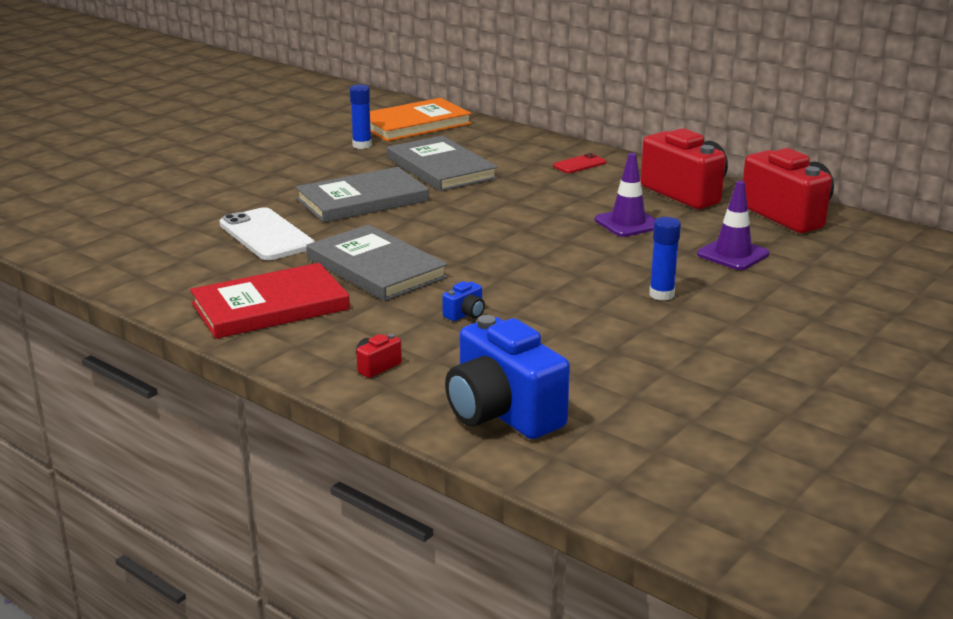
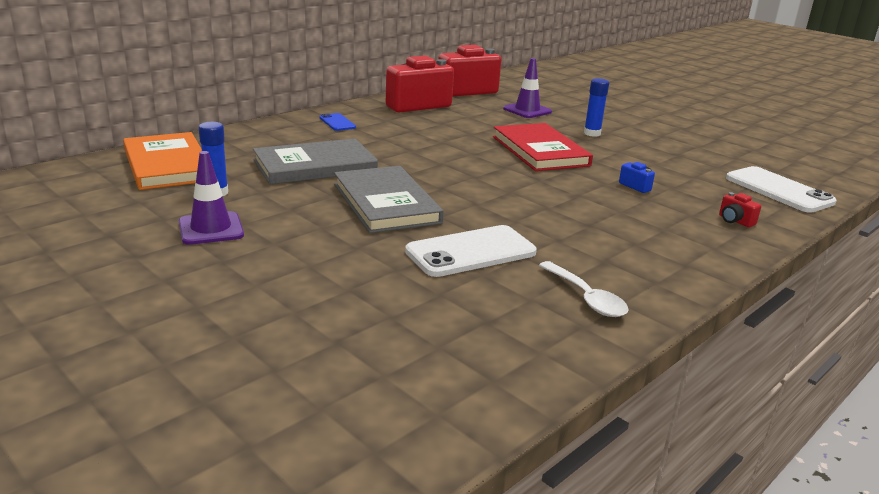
camera: 85 degrees left, 0 degrees up
red book [190,263,350,339] -> red book moved to [493,123,593,171]
grey book [306,225,448,301] -> none
blue camera [445,315,570,439] -> white phone [726,166,837,213]
red phone [553,153,606,173] -> blue phone [320,113,356,131]
purple traffic cone [595,153,656,237] -> purple traffic cone moved to [179,151,244,245]
none -> white spoon [539,261,628,317]

